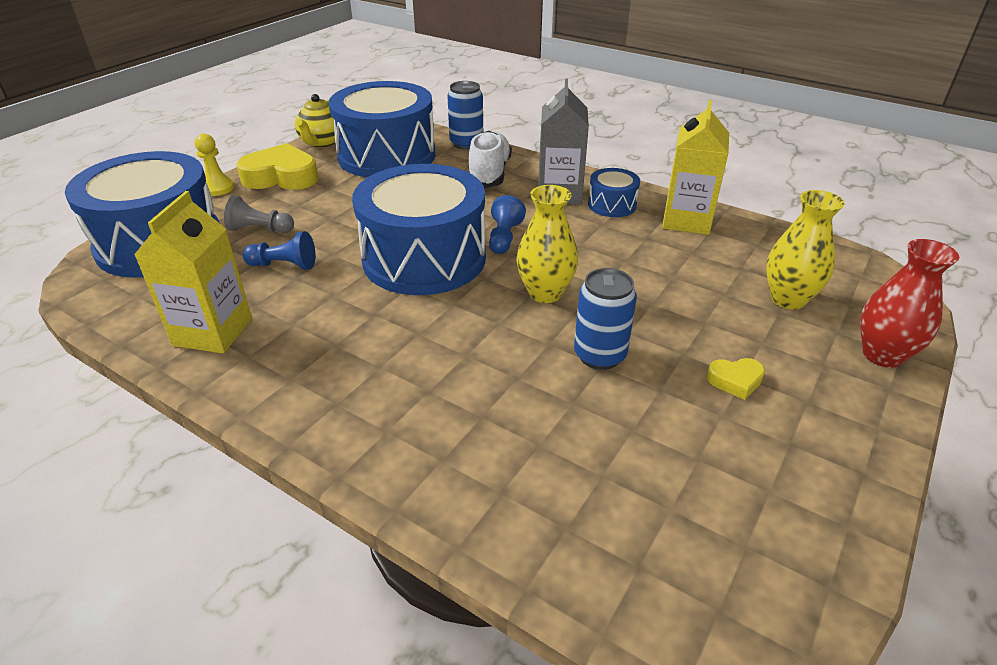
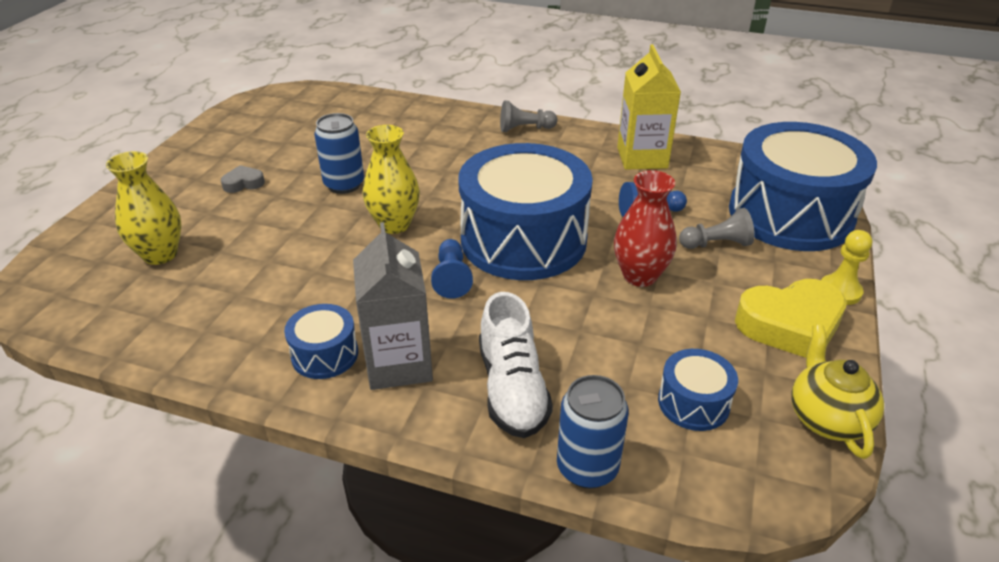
camera: 165 degrees right, 0 degrees up
blue drum [329,81,436,177] -> blue drum [658,349,738,431], size x0.44
yellow carton [662,100,729,235] -> none
yellow heart [707,358,765,400] -> grey heart [221,165,265,193]
red vase [860,239,959,368] -> red vase moved to [614,170,677,287]
none -> grey pawn [500,100,557,132]

